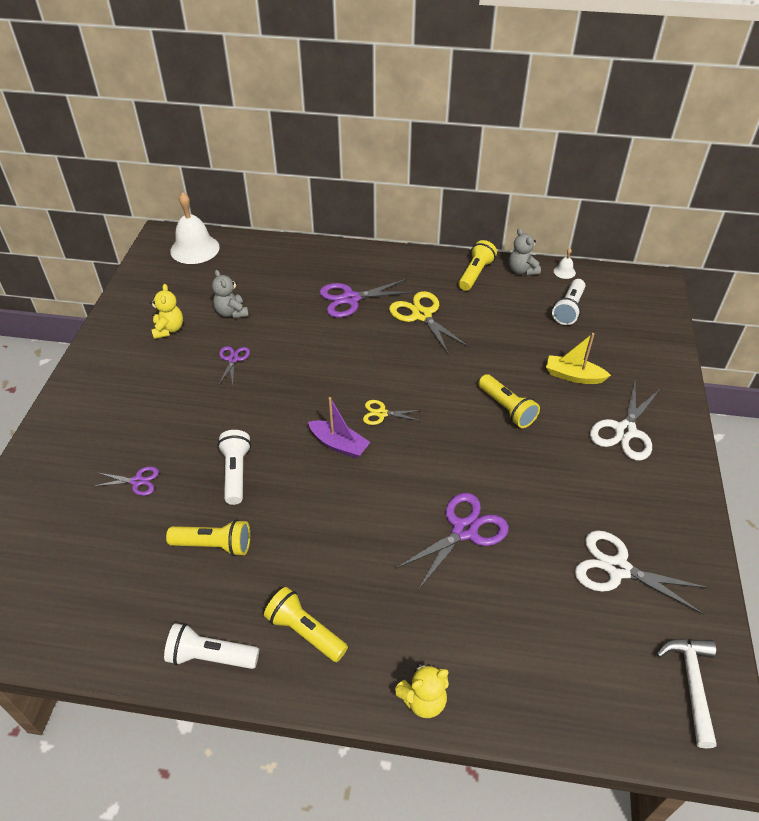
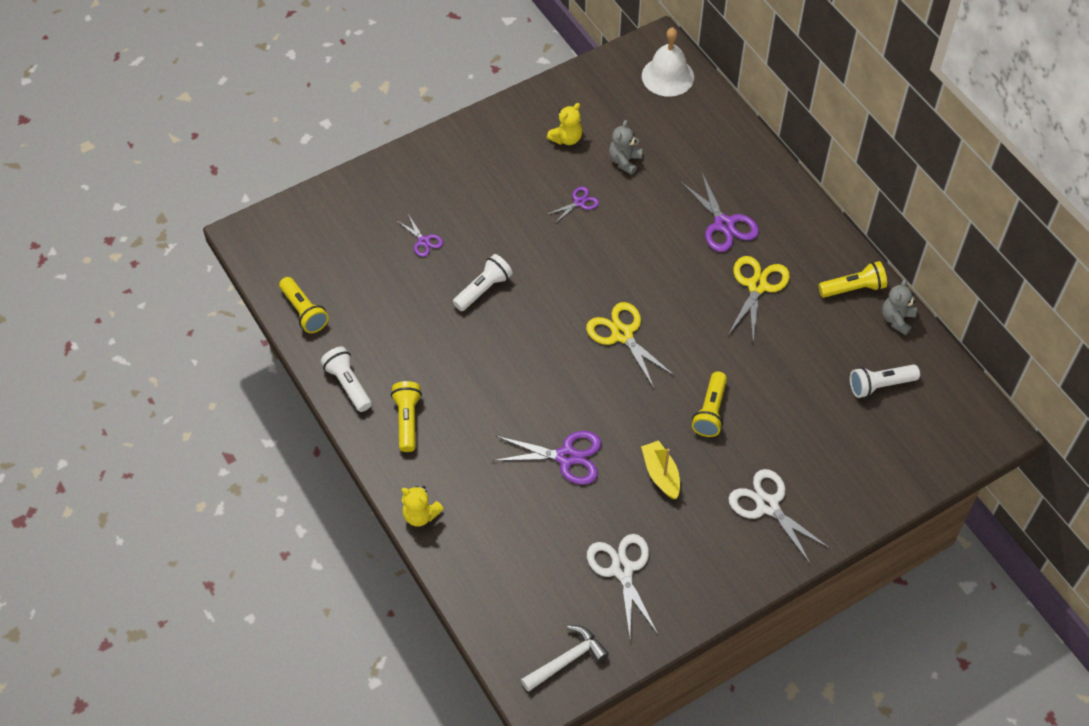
camera: 50 degrees right, 10 degrees up
yellow flashlight [166,519,250,557] -> yellow flashlight moved to [279,277,329,333]
purple boat [308,397,370,459] -> none
purple scissors [320,279,414,318] -> purple scissors turned 150 degrees counterclockwise [680,173,759,252]
yellow scissors [363,400,422,425] -> yellow scissors [586,302,676,388], size x1.81
yellow boat [546,333,611,384] -> yellow boat moved to [641,440,680,499]
white bell [554,248,576,279] -> none
white scissors [590,382,661,461] -> white scissors turned 60 degrees clockwise [729,469,831,565]

